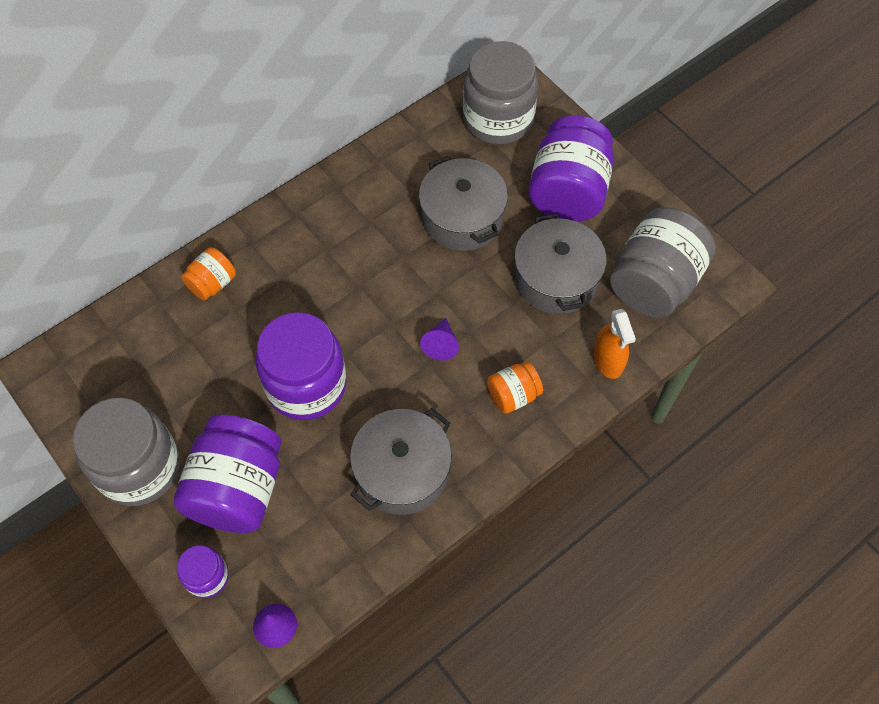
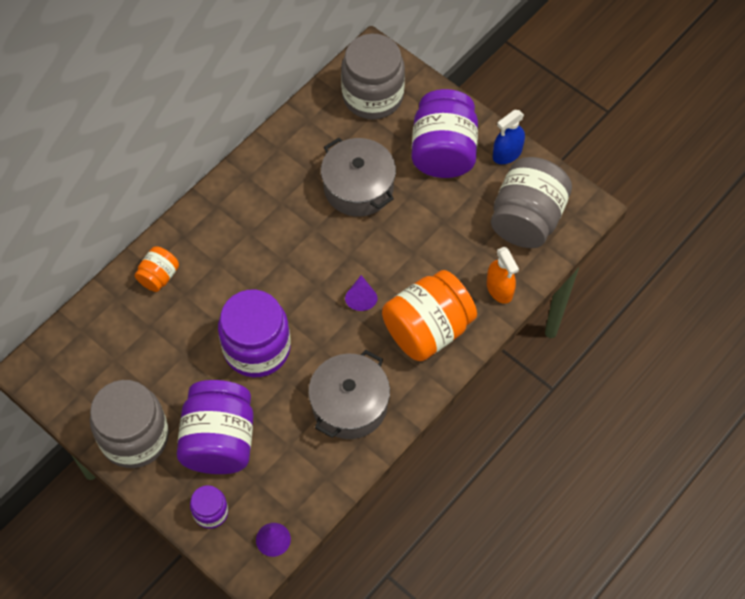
camera: 10 degrees left, 0 degrees up
orange jar [487,362,543,414] -> orange jar [382,270,477,361], size x2.02
grey pot [514,213,607,314] -> none
none -> blue spray bottle [493,110,525,164]

